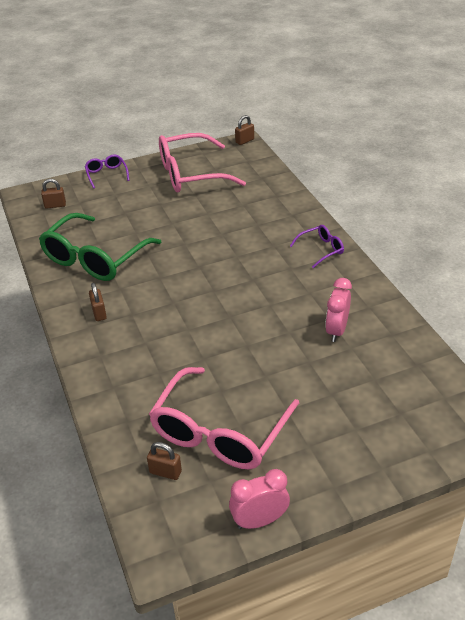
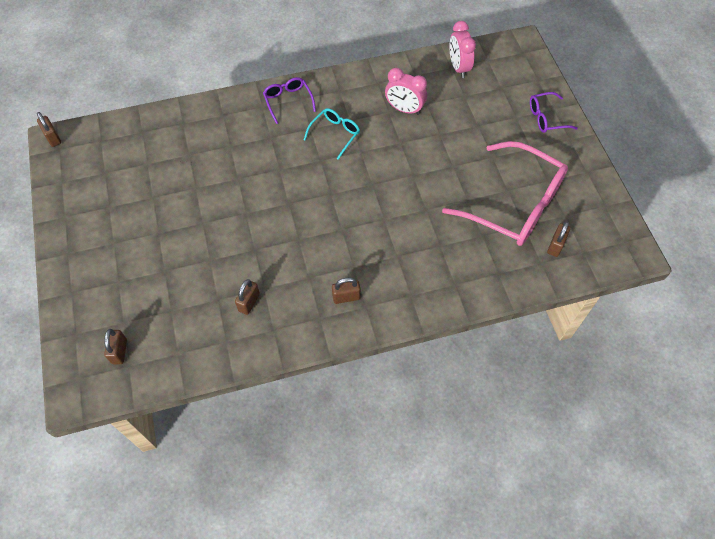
camera: 85 degrees left, 20 degrees up
green glasses [39,213,162,281] -> brown padlock [235,279,260,315]
purple glasses [85,154,129,189] -> purple glasses moved to [530,92,578,133]
pink glasses [159,133,246,193] -> none
pink clock [229,469,290,529] -> pink clock moved to [450,21,476,78]
none -> turquoise glasses [304,108,360,160]

